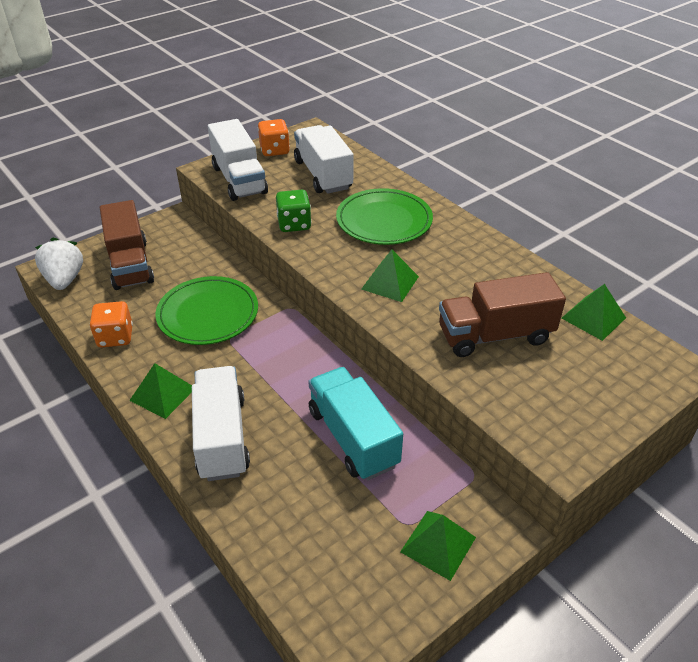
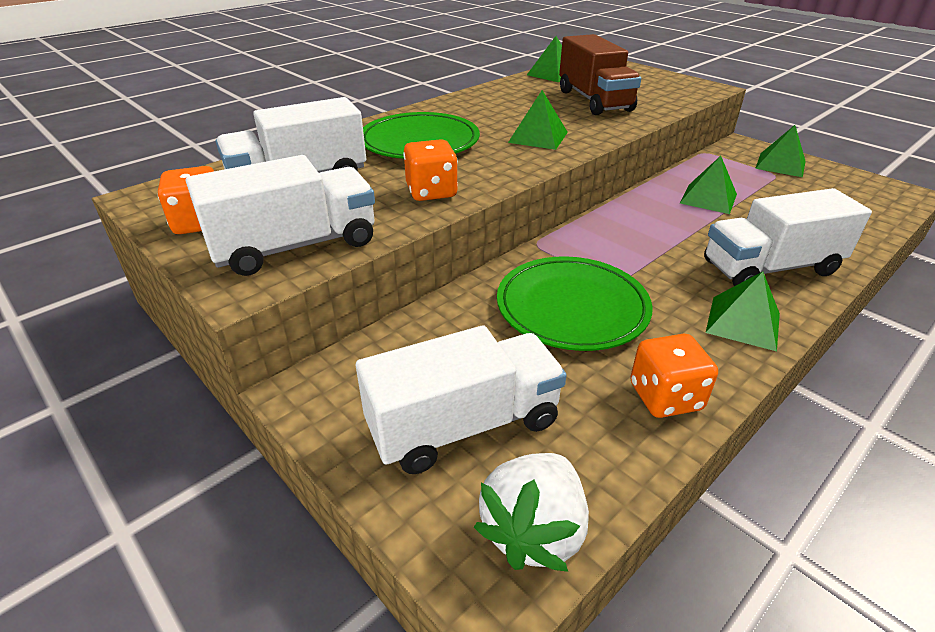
camera: 95 degrees left, 5 degrees down
white strawberry [35,237,83,290] -> white strawberry turned 45 degrees counterclockwise [474,453,589,572]
brown truck [100,200,154,290] -> white truck [356,325,567,474]
green dice [276,190,311,232] -> orange dice [403,139,458,201]
turquoise truck [308,367,403,480] -> green pyramid [680,156,737,214]

